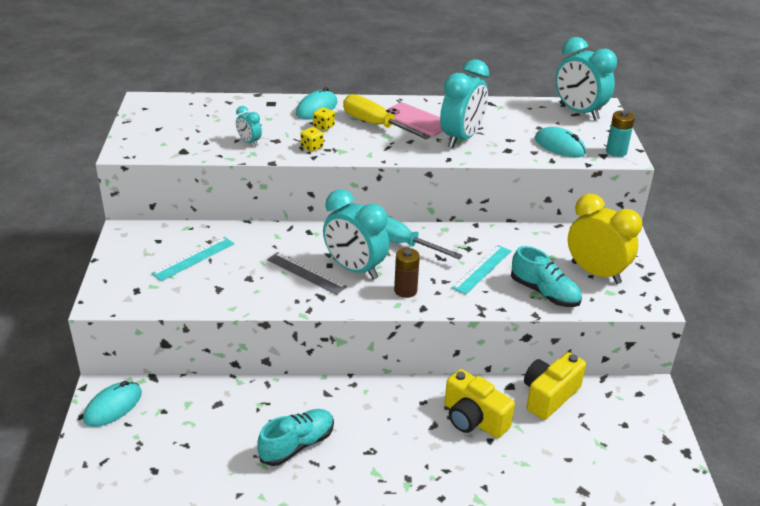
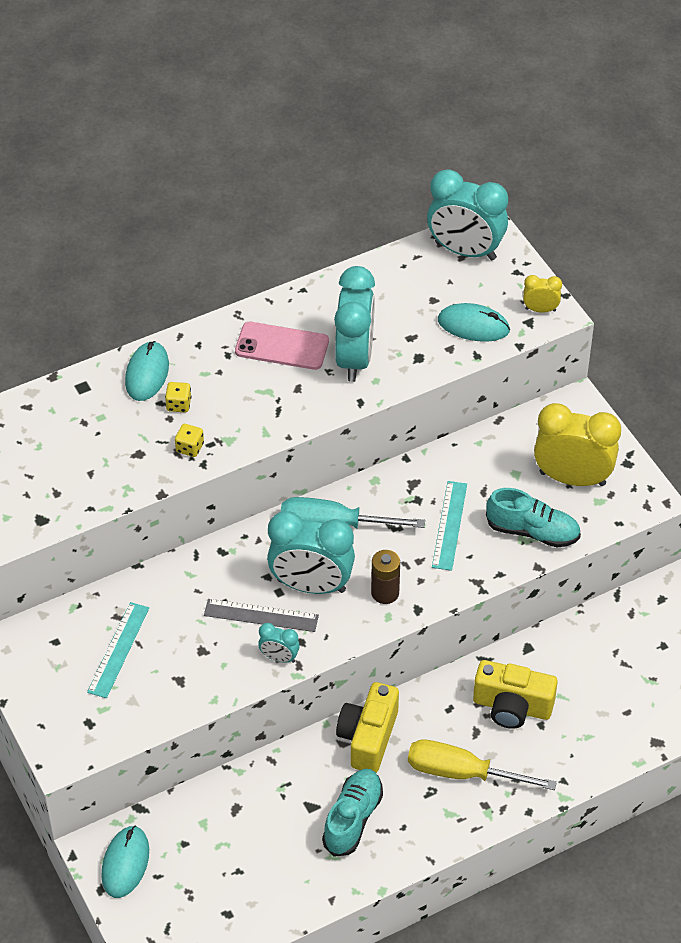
camera: 25 degrees left, 15 degrees up
turquoise clock [236,106,262,146] -> turquoise clock moved to [258,623,300,663]
yellow screwdriver [343,94,431,140] -> yellow screwdriver moved to [408,739,557,790]
yellow camera [524,352,586,420] -> yellow camera moved to [336,682,399,773]
turquoise battery [606,111,635,157] -> yellow clock [523,275,562,312]

